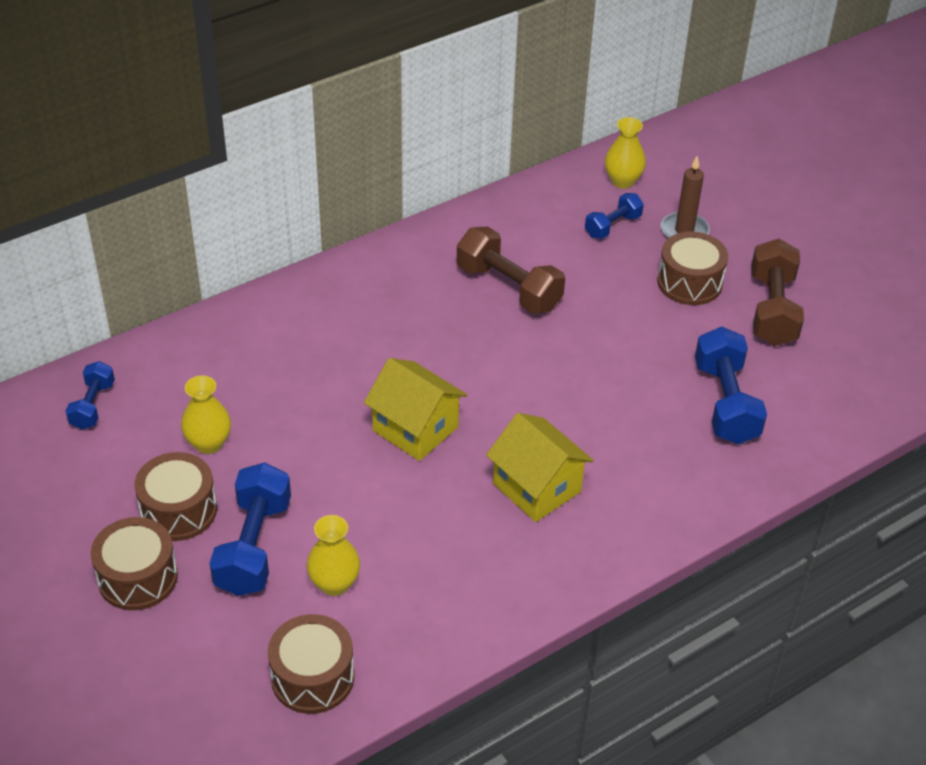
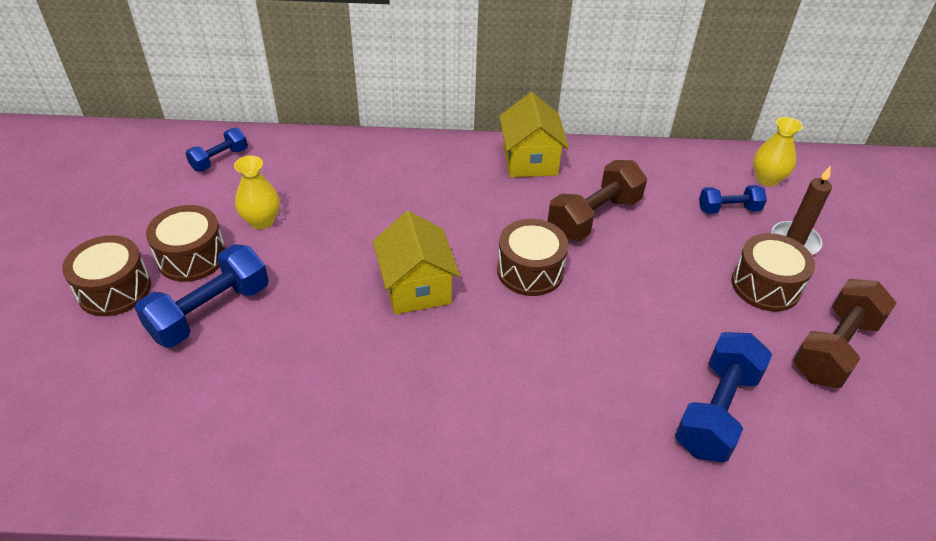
camera: 35 degrees right, 0 degrees up
brown drum [268,614,354,714] -> brown drum moved to [497,219,569,296]
yellow vase [307,515,360,596] -> none
brown dumbbell [457,227,565,314] -> brown dumbbell turned 60 degrees clockwise [548,160,647,241]
yellow house [486,413,594,522] -> yellow house moved to [499,92,569,177]

